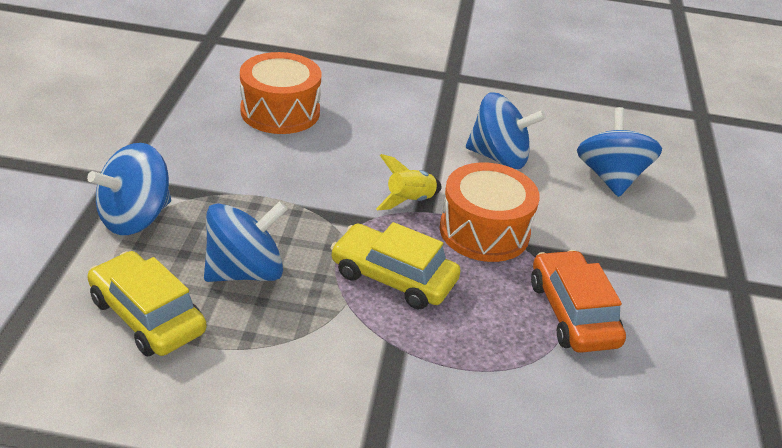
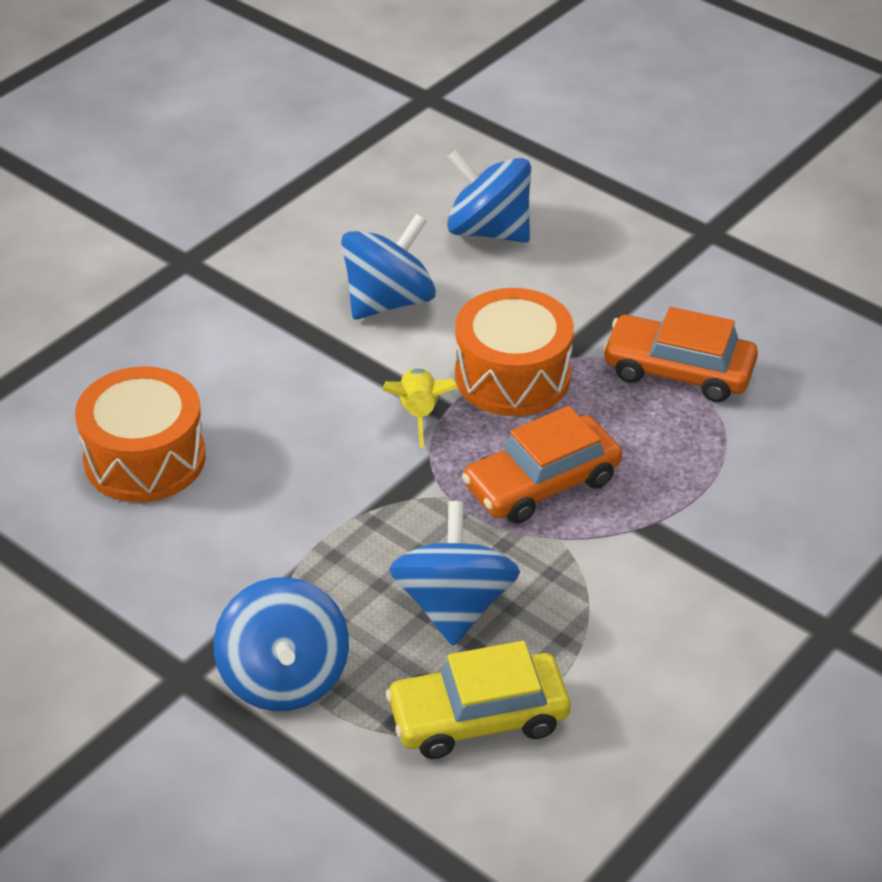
camera: 55 degrees left, 5 degrees up
yellow car [331,222,461,309] -> orange car [462,406,622,524]

